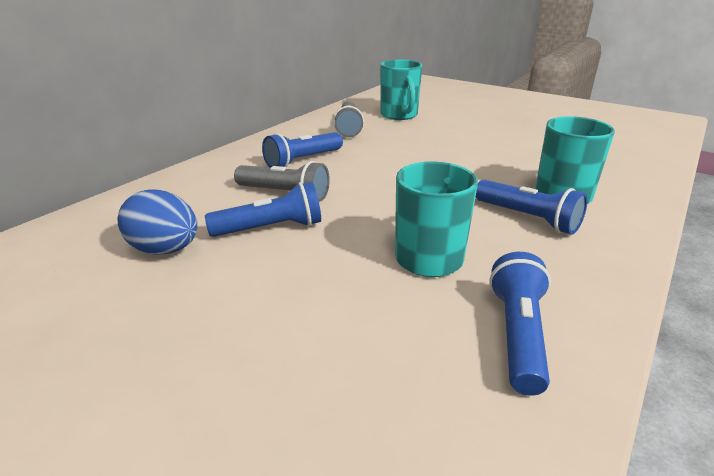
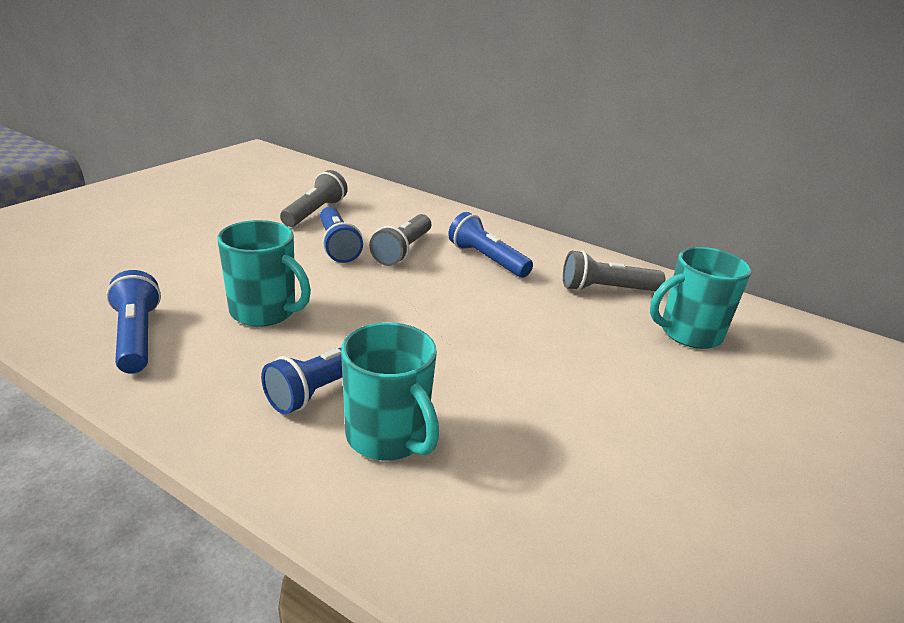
camera: 85 degrees right, 0 degrees up
blue egg [117,189,197,254] -> grey flashlight [280,170,348,227]
blue flashlight [489,252,551,396] -> blue flashlight turned 120 degrees counterclockwise [106,270,161,374]

